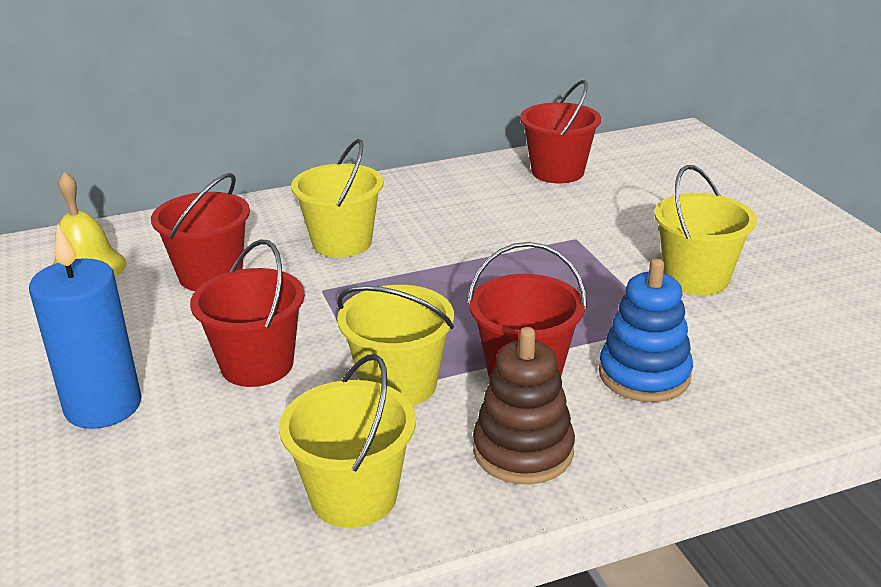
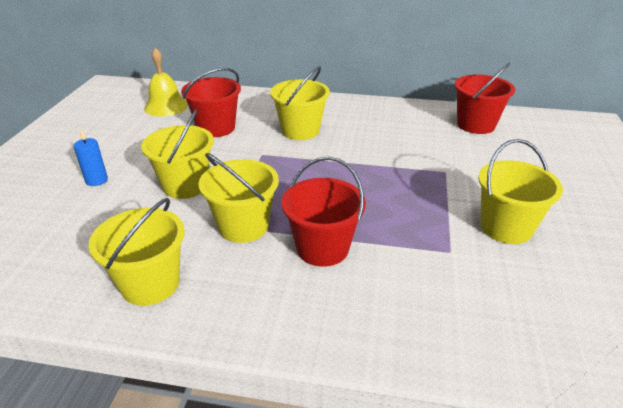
camera: 30 degrees right, 5 degrees up
blue candle [29,224,142,429] -> blue candle [74,129,108,186], size x0.49
red bucket [190,240,305,387] -> yellow bucket [141,109,214,199]
brown stacking toy [473,327,575,484] -> none
blue stacking toy [599,258,693,402] -> none

